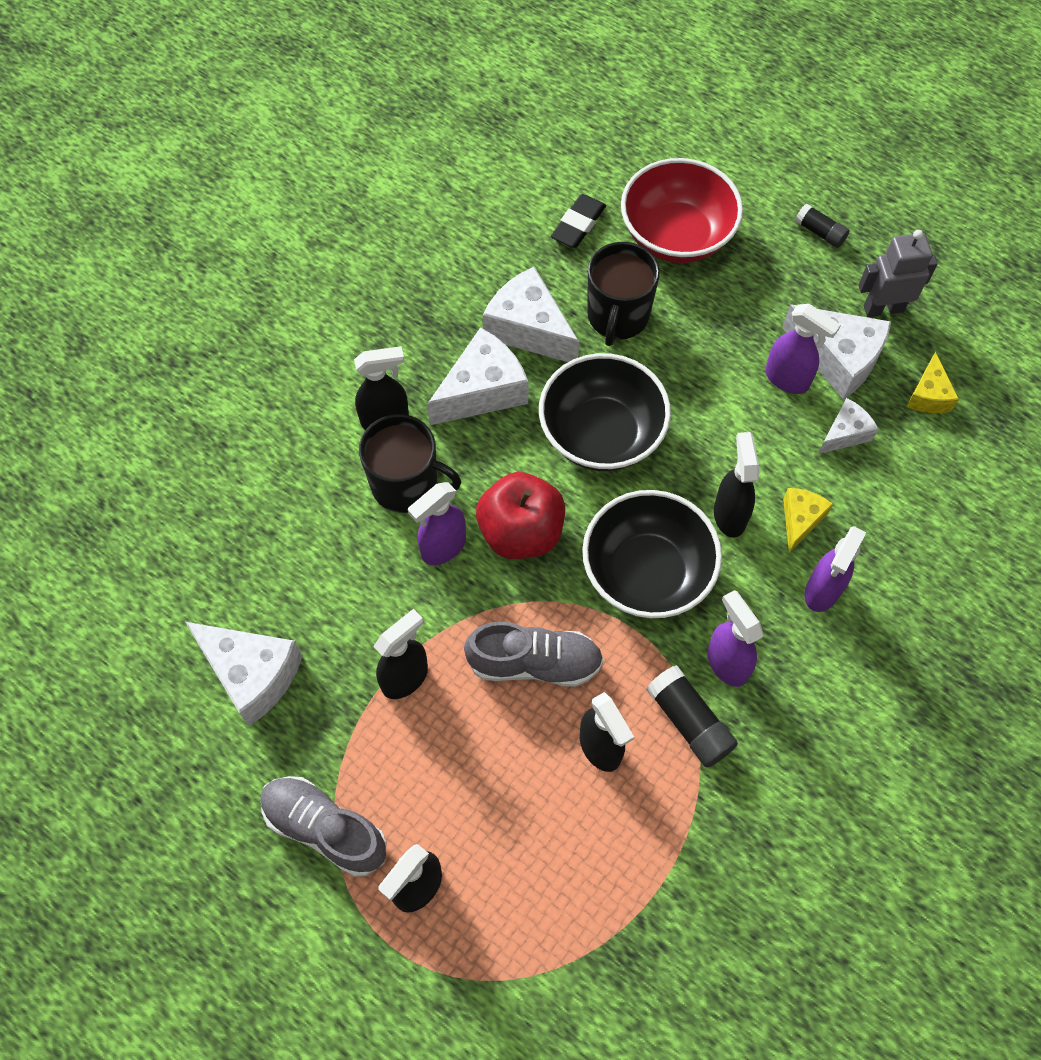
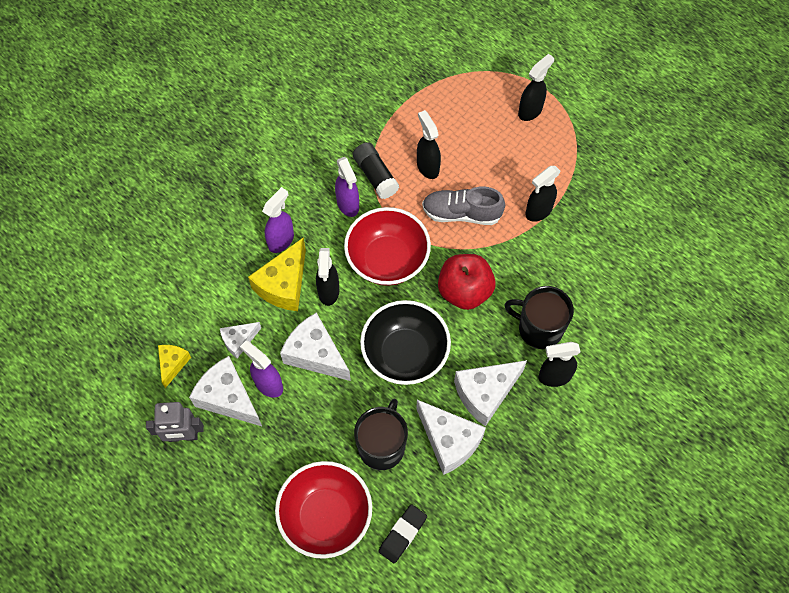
camera: 175 degrees left, 0 degrees up
white cheese [185,622,302,726] -> white cheese moved to [280,312,351,381]
grey shoe [260,776,387,877] -> none
purple spray bottle [408,482,466,565] -> none
black bowl [582,490,722,618] -> red bowl [344,207,431,286]
yellow cheese [783,488,833,553] -> yellow cheese [248,237,306,311], size x1.76
black glue stick [795,203,850,248] -> none

